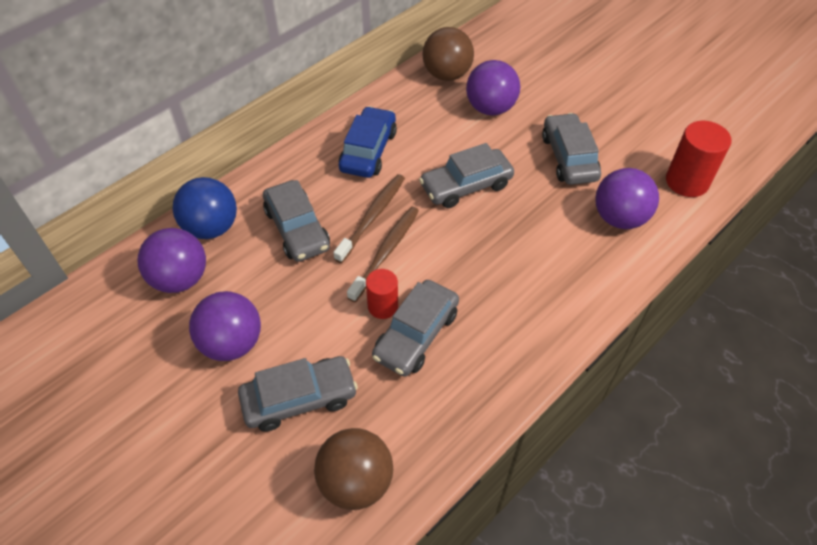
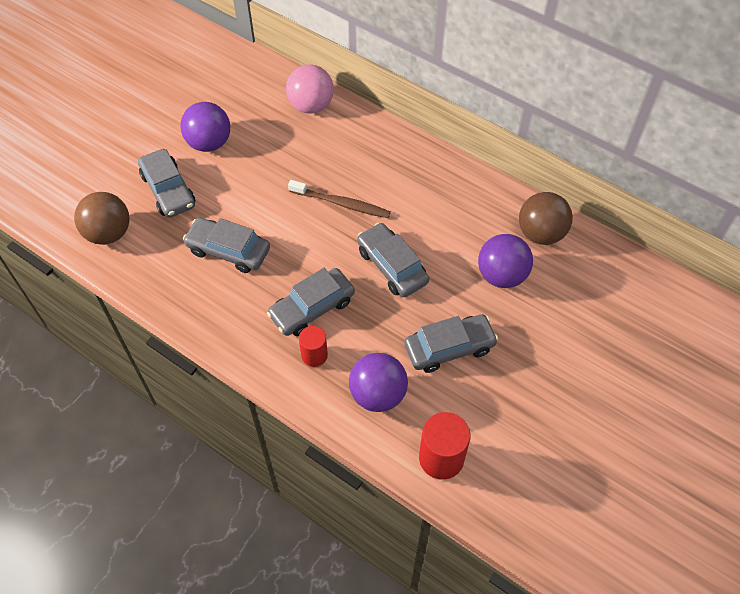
camera: 80 degrees right, 5 degrees up
purple ball [138,228,206,293] -> none
blue ball [173,177,237,239] -> pink ball [286,64,334,114]
grey car [263,180,330,262] -> grey car moved to [267,268,355,336]
blue car [339,106,397,178] -> none
brown toothbrush [347,207,419,302] -> none
red cylinder [366,269,398,319] -> red cylinder moved to [299,326,328,367]

